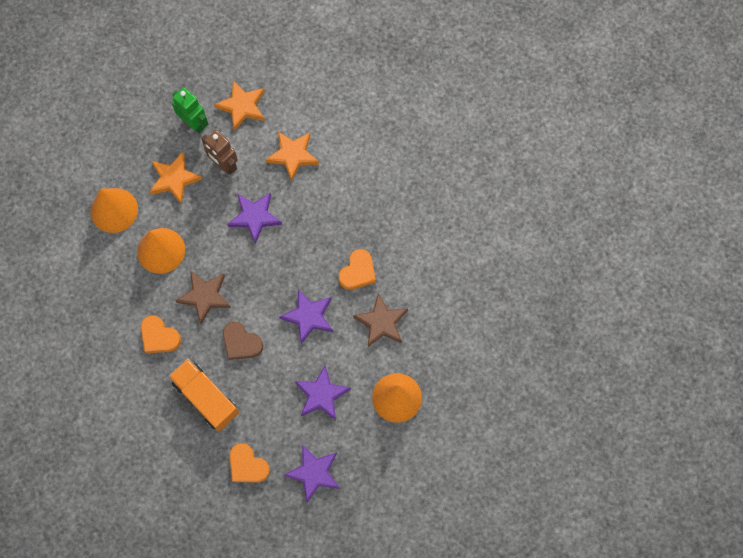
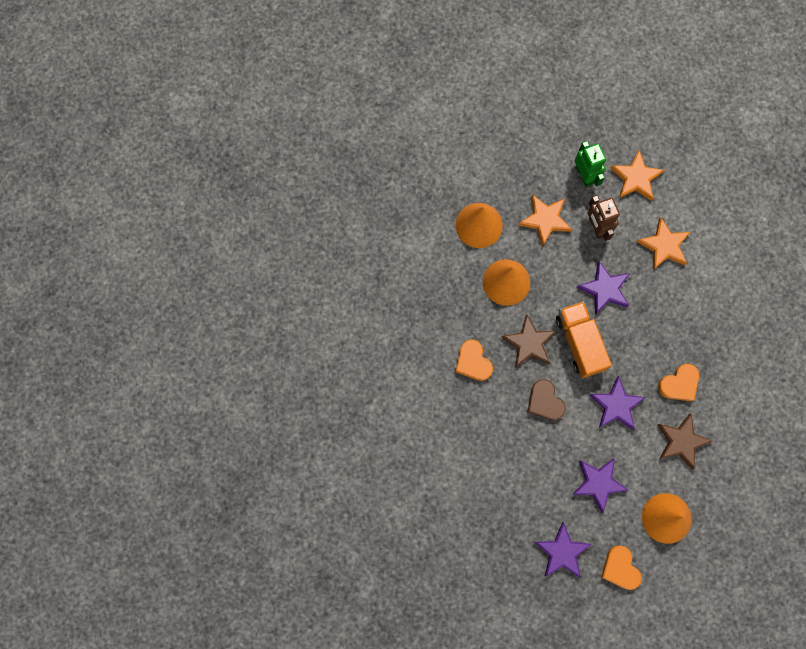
camera: 25 degrees right, 5 degrees up
orange truck [168,358,239,432] -> orange truck moved to [556,301,612,378]
orange heart [230,443,270,482] -> orange heart moved to [601,546,642,590]

